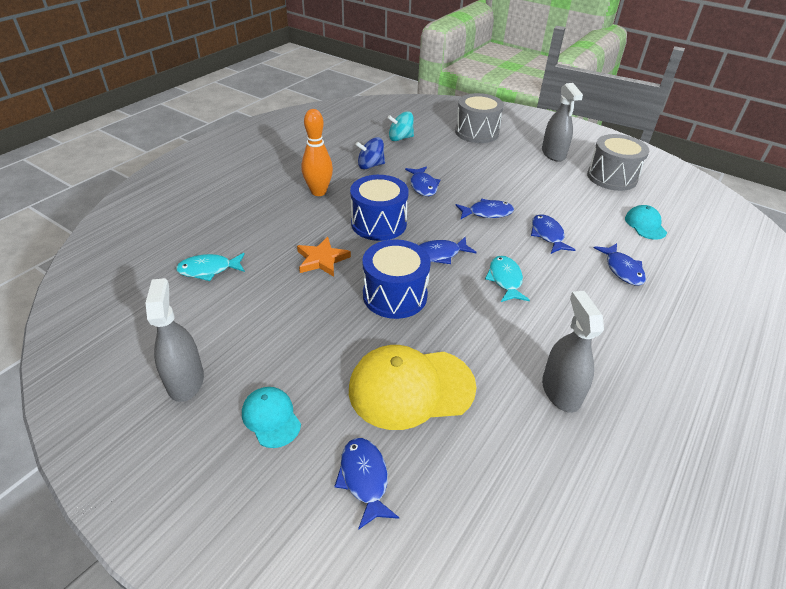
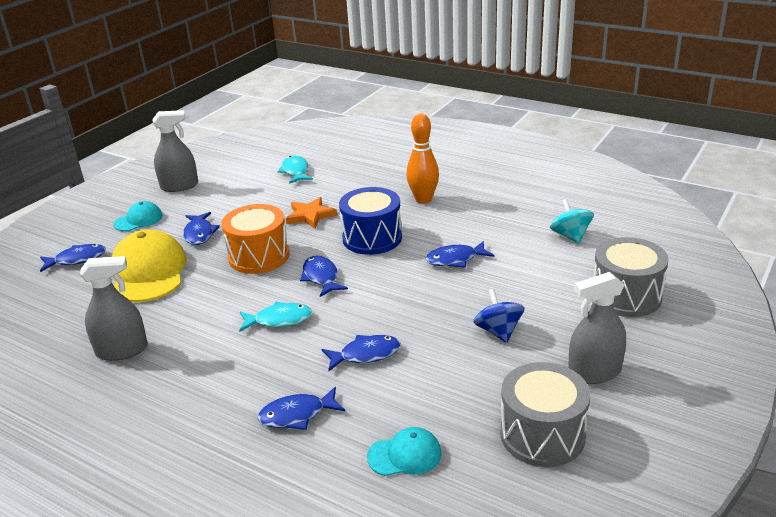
camera: 90 degrees right, 10 degrees down
blue spinning top [355,137,385,169] -> blue spinning top moved to [473,289,524,343]
blue drum [362,240,431,319] -> orange drum [221,204,290,274]
blue fish [455,199,514,219] -> blue fish moved to [183,212,220,245]

